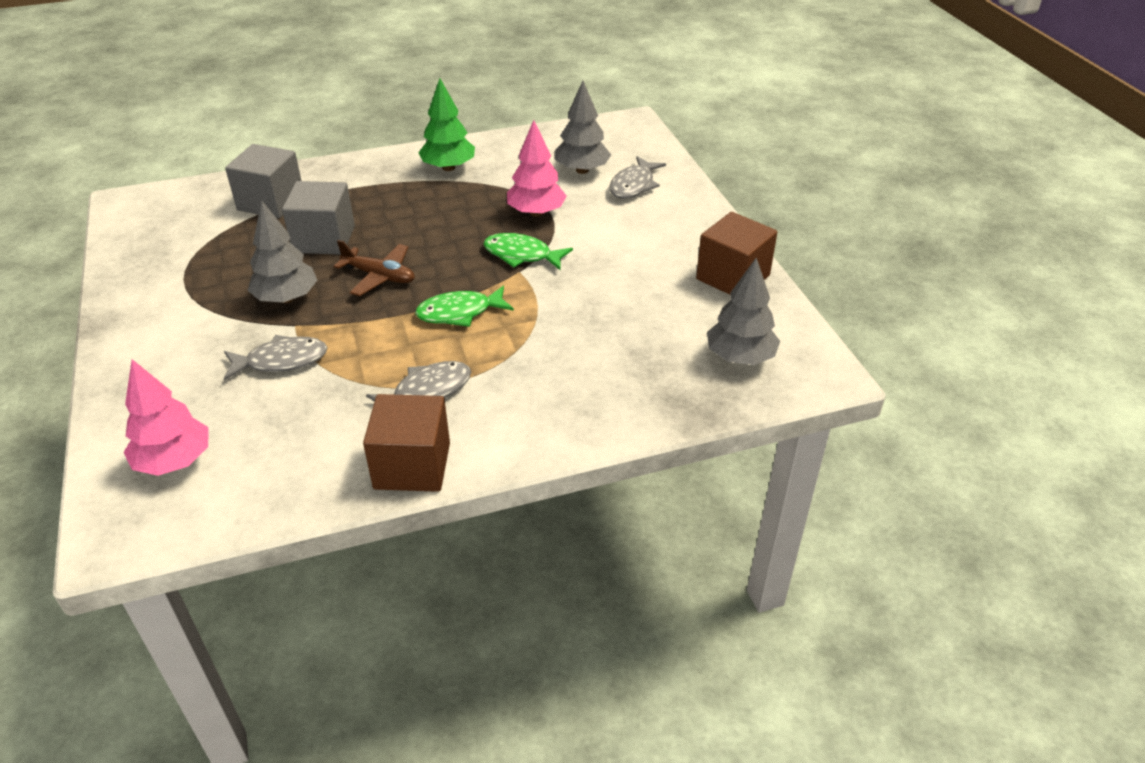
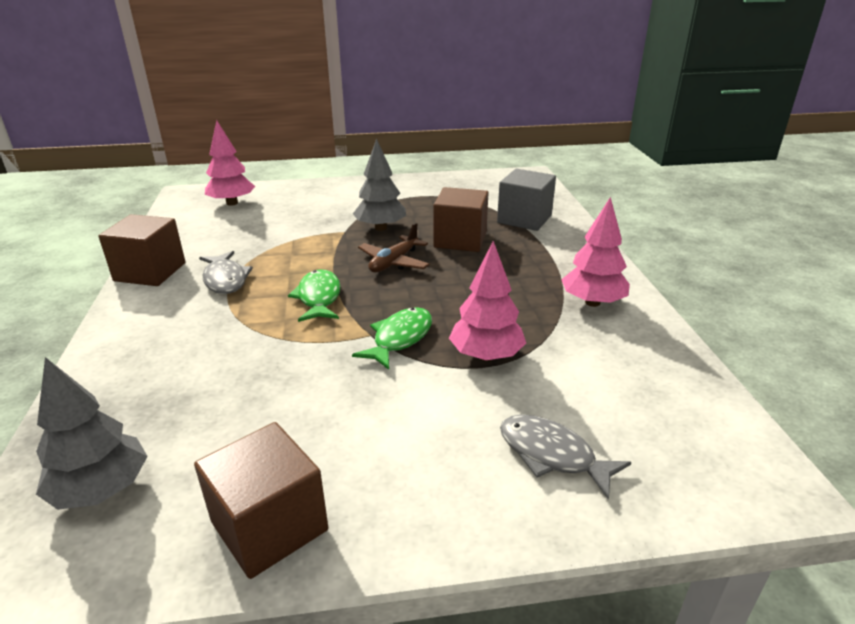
camera: 100 degrees right, 10 degrees down
grey fish [224,335,328,380] -> none
grey cube [282,181,355,255] -> brown cube [433,187,489,252]
green tree [418,78,475,171] -> pink tree [561,197,630,307]
grey tree [555,81,611,174] -> none

